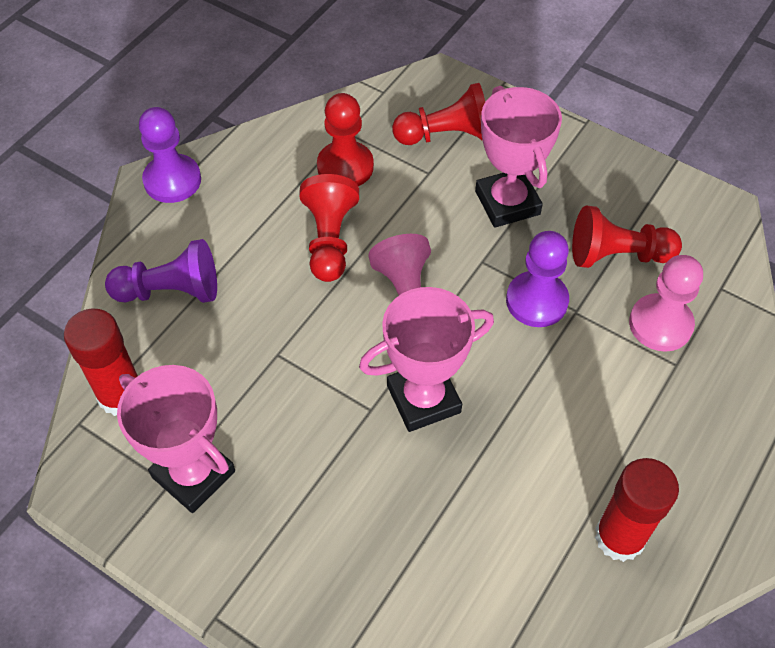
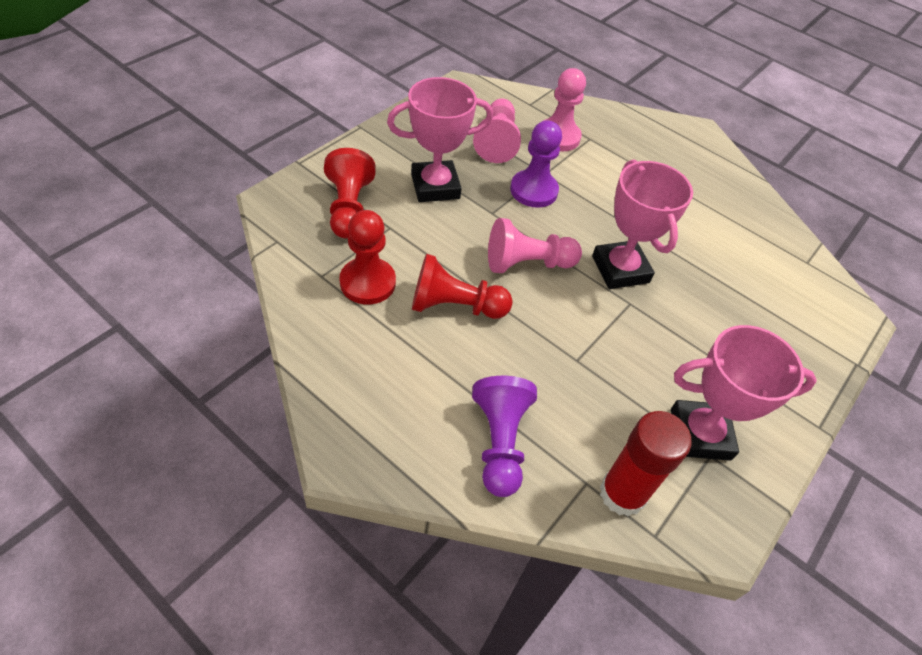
camera: 90 degrees left, 5 degrees down
pink trophy [117,365,235,513] -> pink trophy turned 45 degrees clockwise [671,325,817,461]
purple pawn [139,107,201,203] -> none
red pawn [572,206,682,268] -> pink pawn [473,98,521,163]
red glue stick [595,458,679,562] -> none

